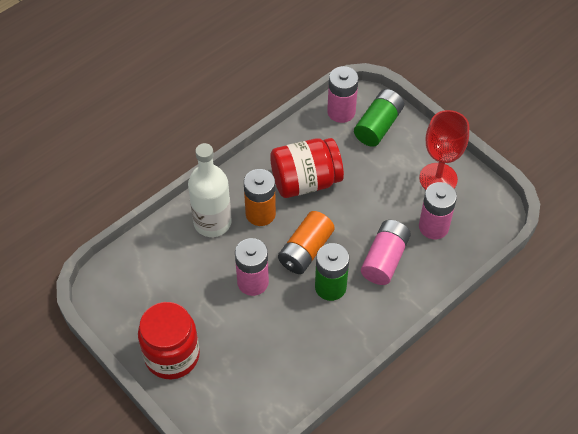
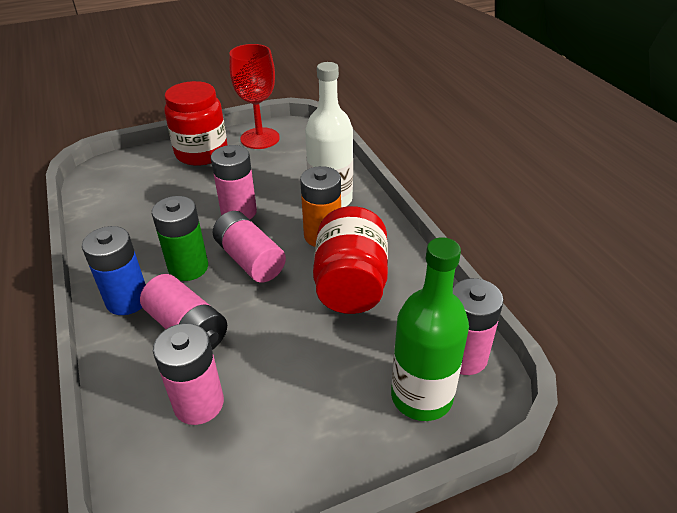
camera: 110 degrees right, 15 degrees down
orange battery [278,211,335,274] -> pink battery [213,211,286,283]
green battery [354,89,404,147] -> green bottle [391,237,469,421]
red goblet [419,110,469,190] -> red goblet moved to [229,44,280,149]
none -> blue battery [82,226,146,315]

